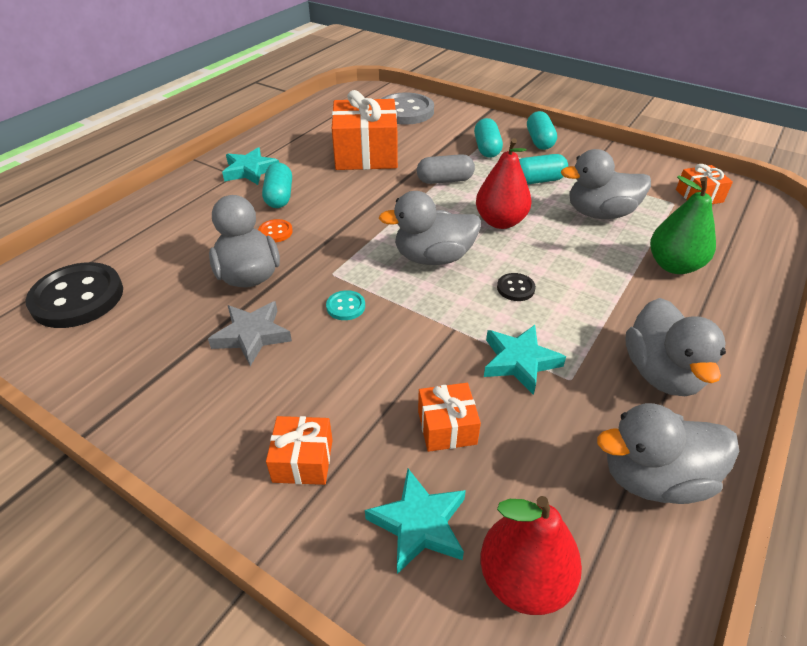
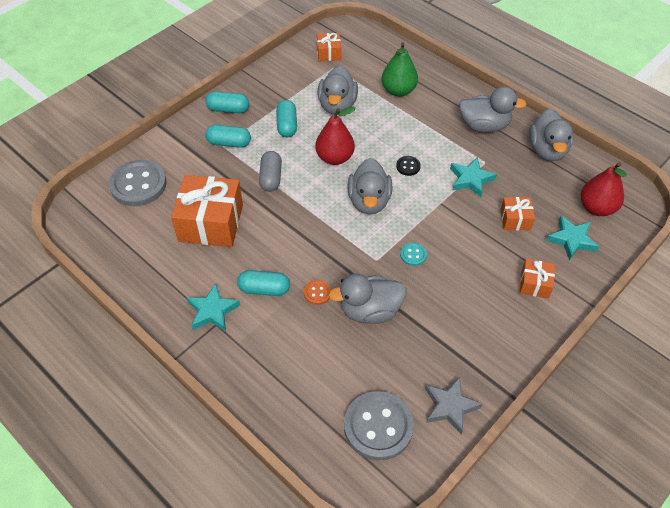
camera: 80 degrees left, 10 degrees up
black button [26,262,123,328] -> grey button [344,391,414,461]
grey star [208,301,292,366] -> grey star moved to [425,377,482,435]

